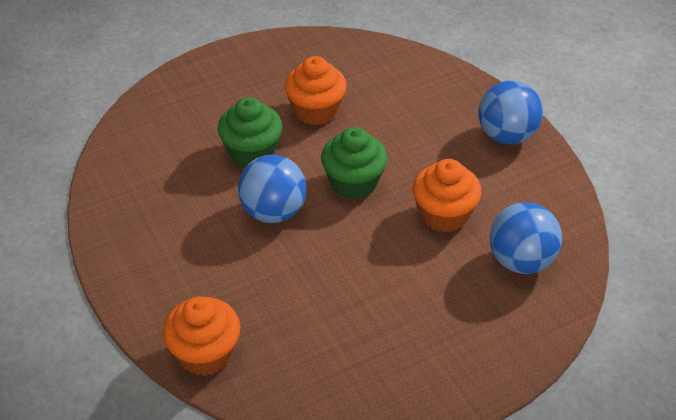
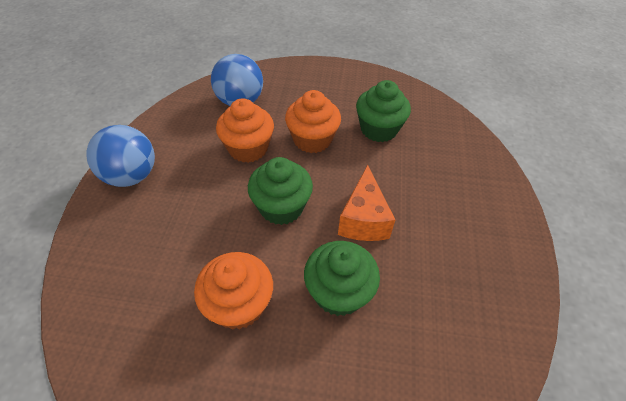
camera: 145 degrees left, 5 degrees up
orange cupcake [163,297,240,376] -> orange cupcake moved to [285,90,341,153]
blue ball [238,155,307,223] -> orange cheese [338,165,396,241]
none -> green cupcake [356,80,411,142]

